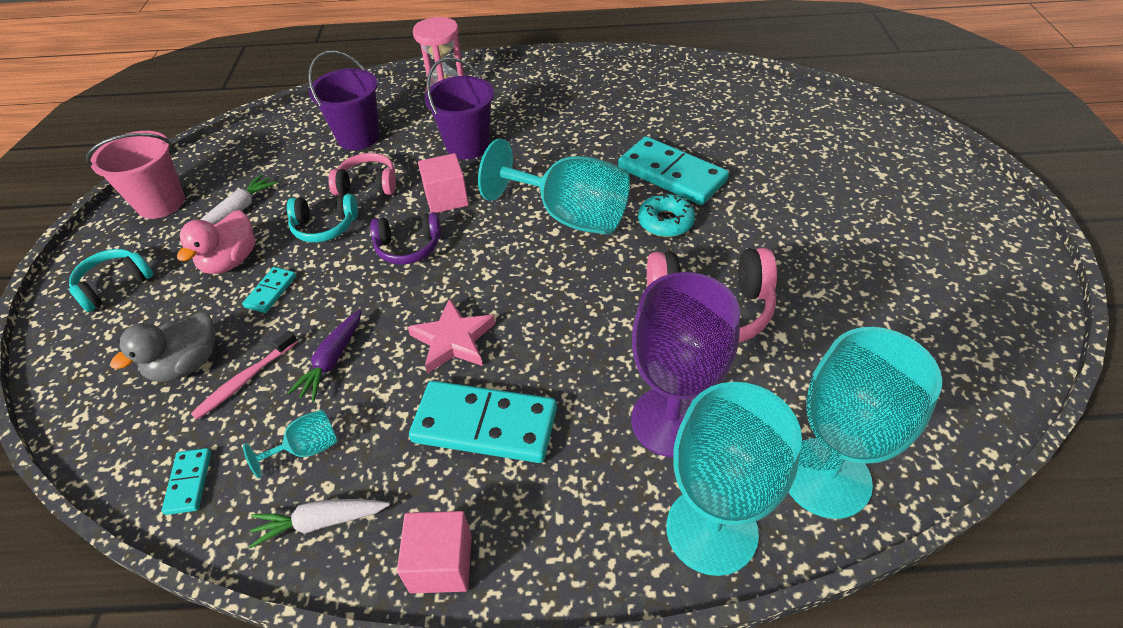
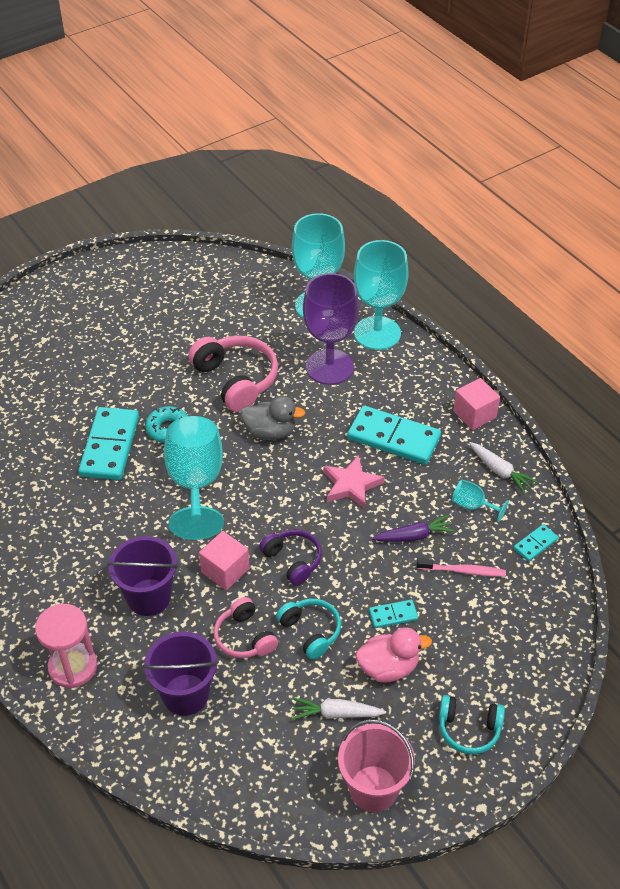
camera: 125 degrees left, 0 degrees up
grey duck [110,312,215,382] -> grey duck moved to [240,396,305,440]
turquoise domino [409,381,557,463] -> turquoise domino turned 45 degrees counterclockwise [347,406,441,464]

